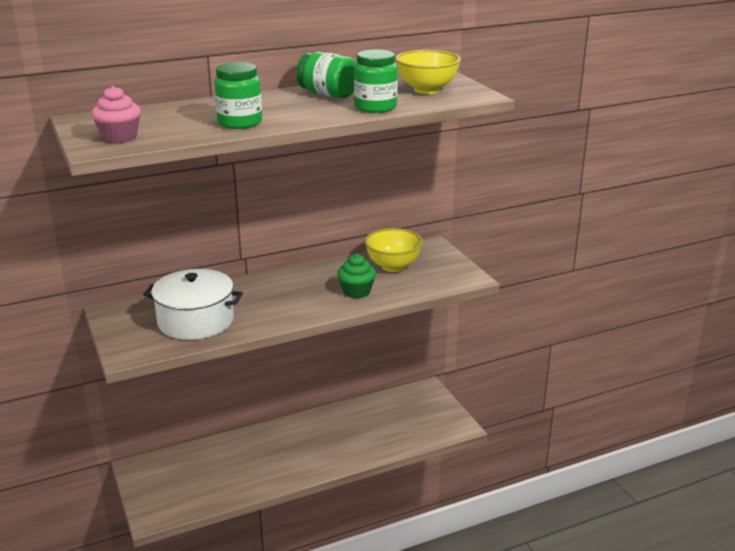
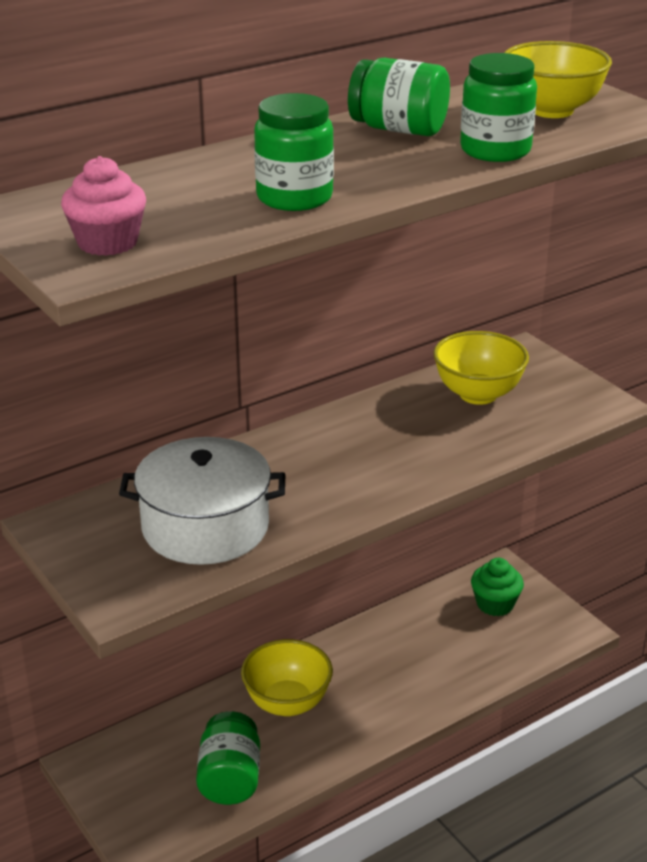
camera: 10 degrees left, 5 degrees up
green cupcake [337,254,376,298] -> green cupcake moved to [471,558,524,616]
none -> green jar [196,711,260,805]
none -> yellow bowl [241,639,333,716]

